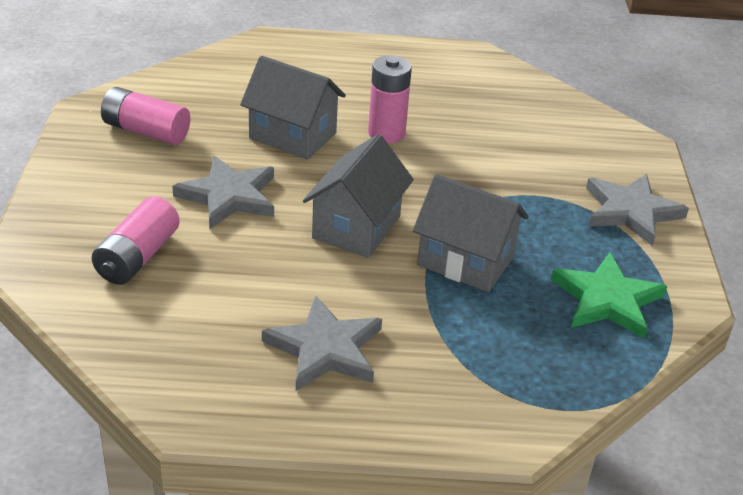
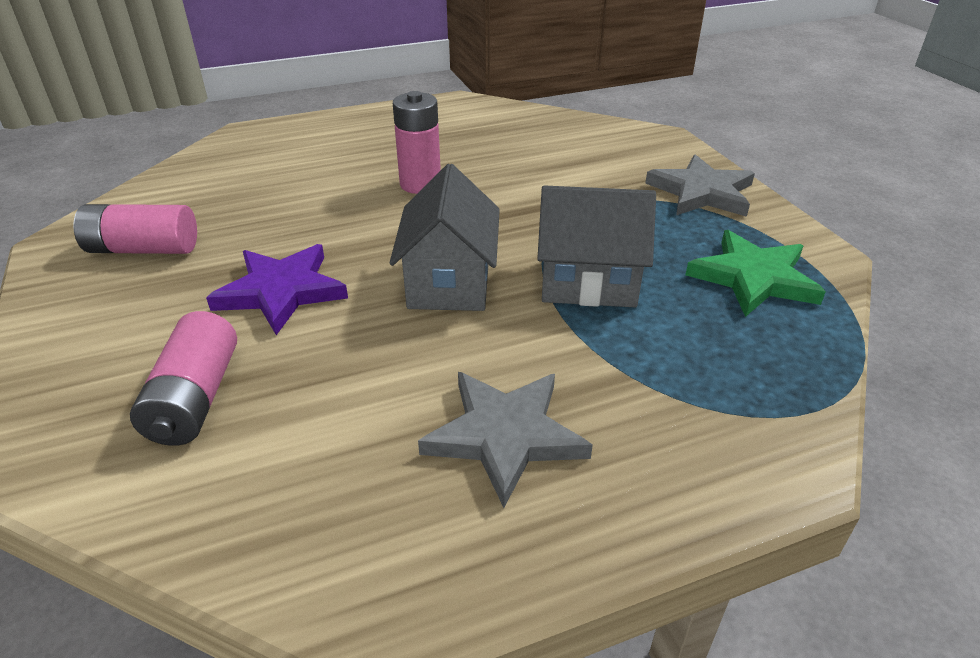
camera: 20 degrees left, 0 degrees up
grey star [172,156,274,229] -> purple star [206,244,348,335]
grey house [240,56,346,160] -> none

